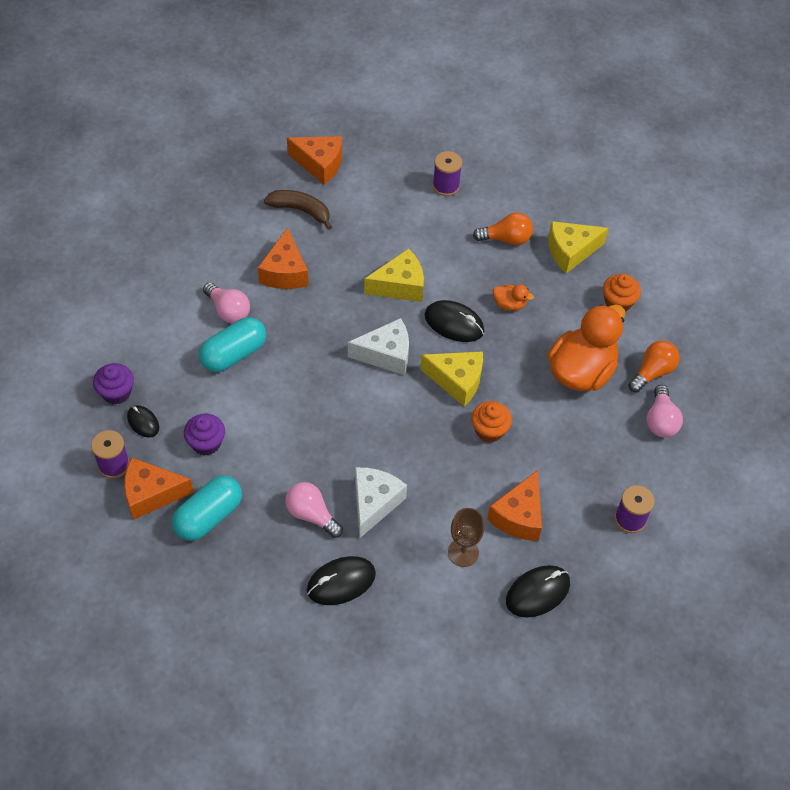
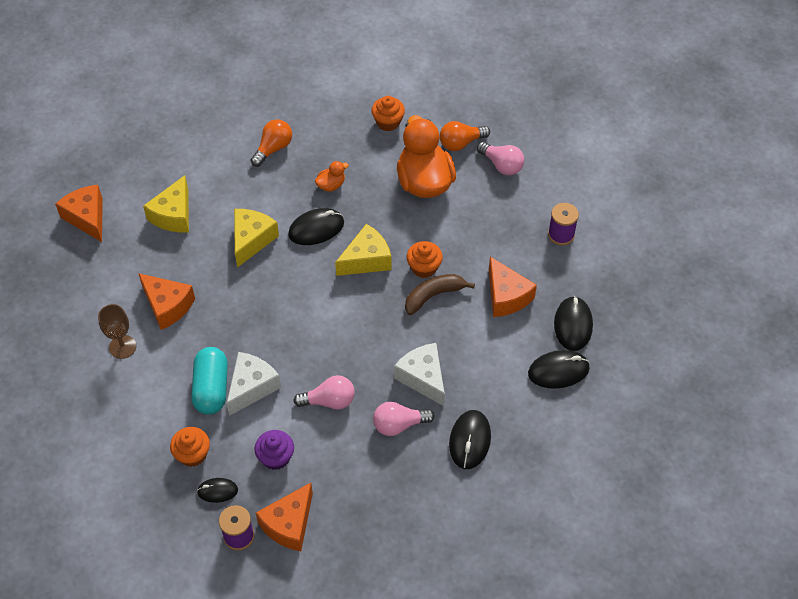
camera: 50 degrees left, 0 degrees up
purple cupcake [93,363,134,405] -> none
turquoise capsule [172,475,242,541] -> none
pink light bulb [203,282,250,323] -> pink light bulb moved to [293,375,355,409]
brown banana [264,190,332,230] -> brown banana moved to [405,274,475,315]
orange cheese [287,136,342,185] -> orange cheese turned 90 degrees counterclockwise [55,185,103,242]
white cheese [348,318,409,375] -> white cheese moved to [227,352,281,416]
purple spool [433,151,462,196] -> none
brown goblet [448,508,484,567] -> brown goblet moved to [98,304,136,359]
yellow cheese [548,221,609,273] -> yellow cheese moved to [143,175,189,233]
orange light bulb [628,341,680,393] -> orange light bulb turned 105 degrees counterclockwise [440,121,490,151]
none -> orange cupcake [170,427,210,467]
none -> black mouse [528,350,590,389]

